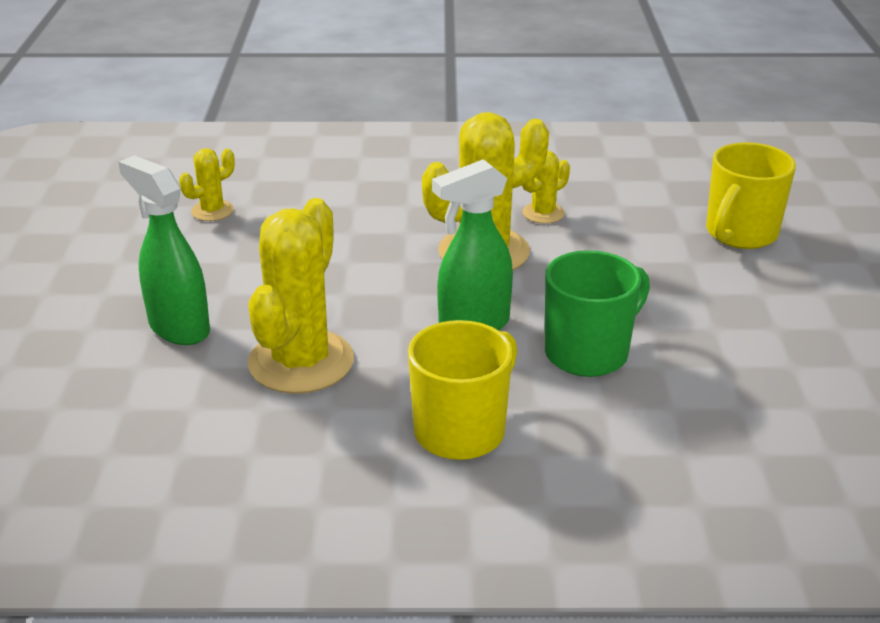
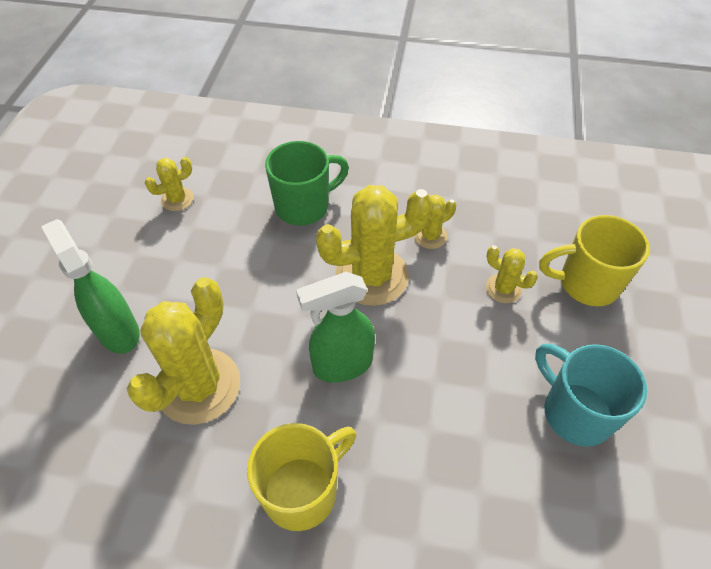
camera: 10 degrees right, 20 degrees up
green mug [545,250,650,377] -> green mug moved to [265,141,349,226]
yellow mug [706,142,796,249] -> yellow mug turned 45 degrees clockwise [539,215,650,306]
none -> yellow cactus [486,245,538,303]
none -> turquoise mug [535,344,647,447]

